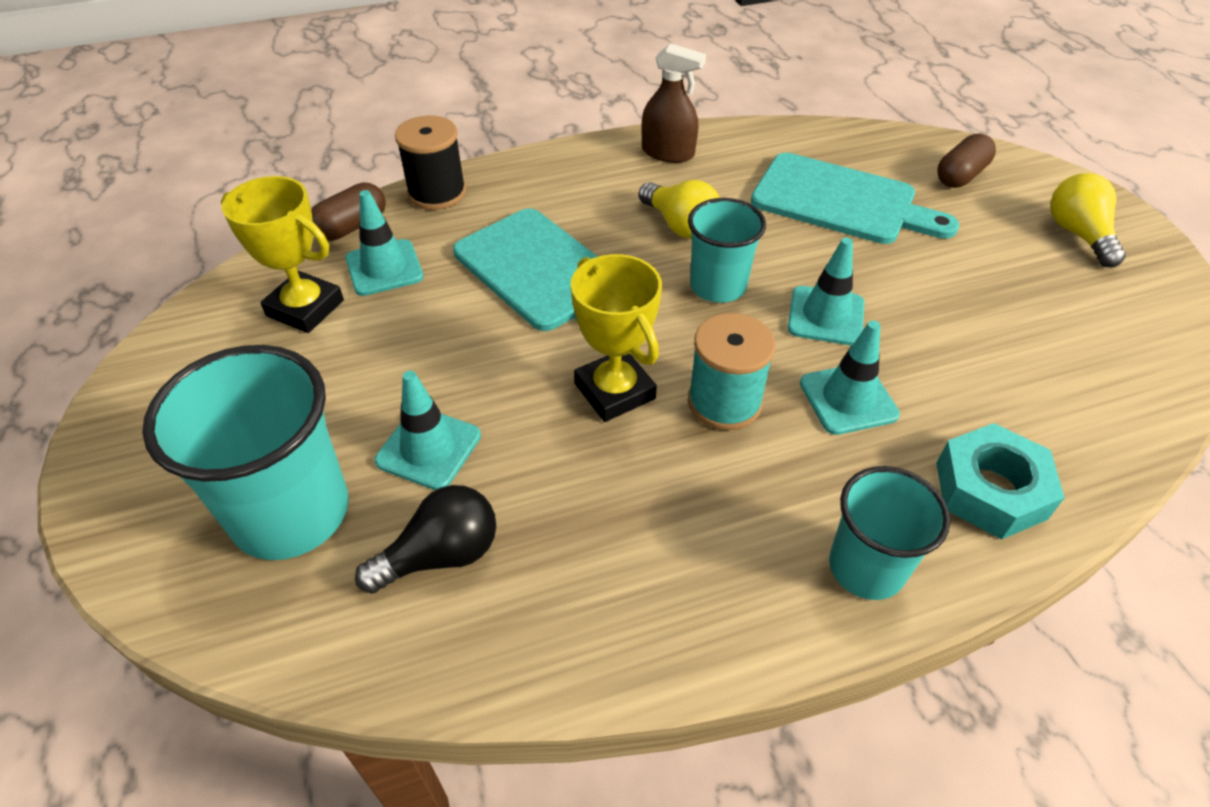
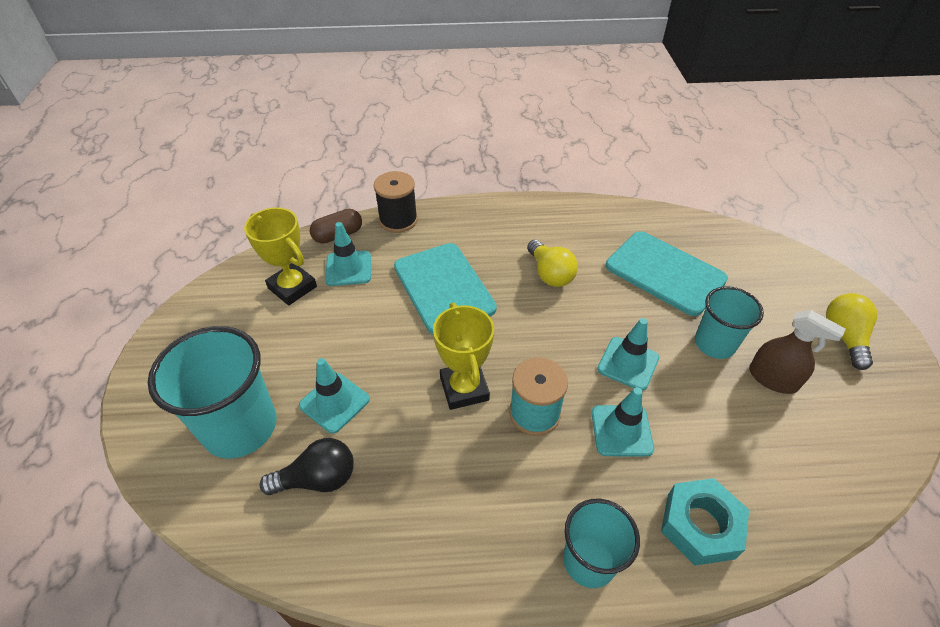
camera: 15 degrees right, 0 degrees up
brown spray bottle [642,43,706,163] -> brown spray bottle moved to [749,310,846,394]
turquoise cup [688,198,766,303] -> turquoise cup moved to [695,286,764,359]
brown capsule [937,133,996,188] -> none

